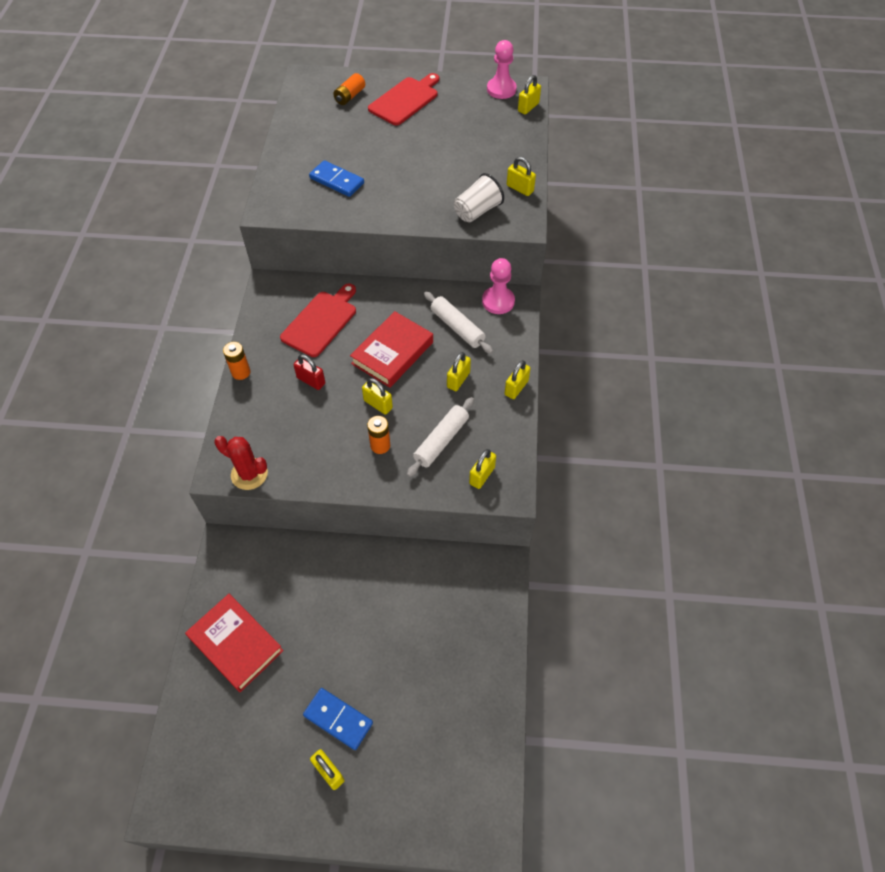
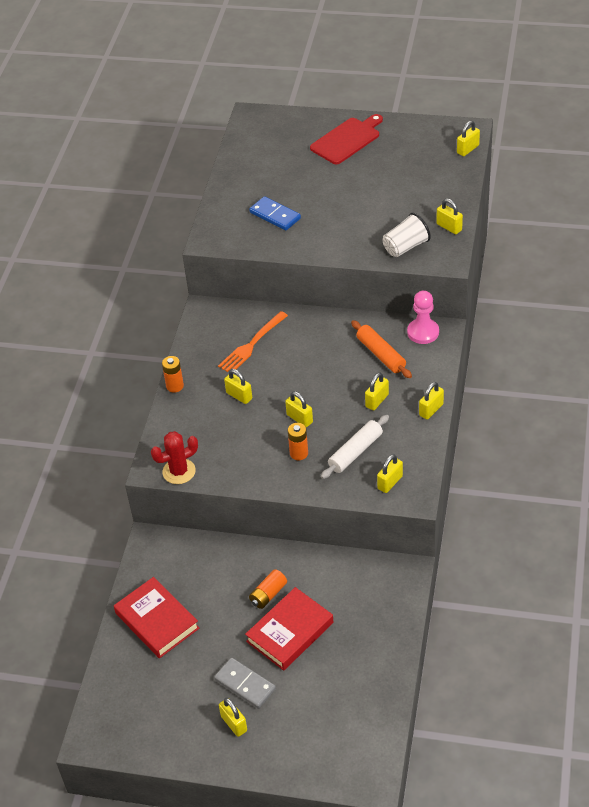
camera: 10 degrees right, 10 degrees down
red cactus [214,436,268,490] -> red cactus turned 60 degrees counterclockwise [151,431,198,484]
red cutting board [280,284,356,357] -> orange fork [218,311,288,372]
red padlock [294,354,325,390] -> yellow padlock [224,369,252,404]
blue domino [303,688,373,750] -> grey domino [214,658,276,708]
orange battery [333,73,365,105] -> orange battery moved to [249,569,287,609]
red book [350,311,433,388] -> red book moved to [245,587,333,671]
white rolling pin [424,292,493,354] -> orange rolling pin [351,320,412,378]
pink pawn [487,40,517,99] -> none

